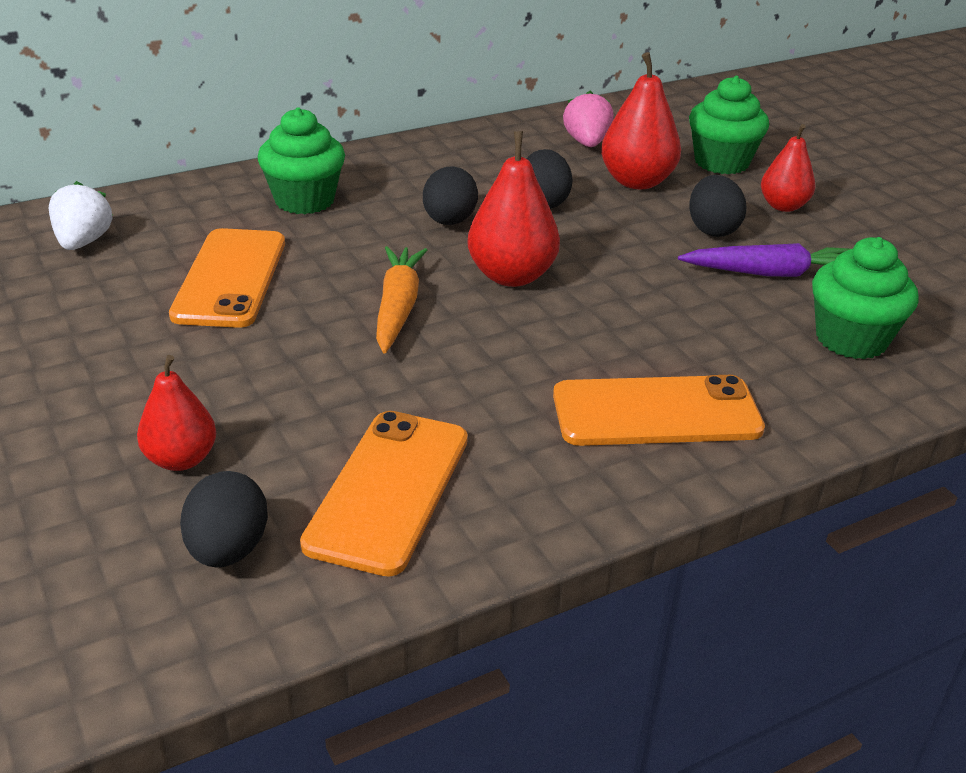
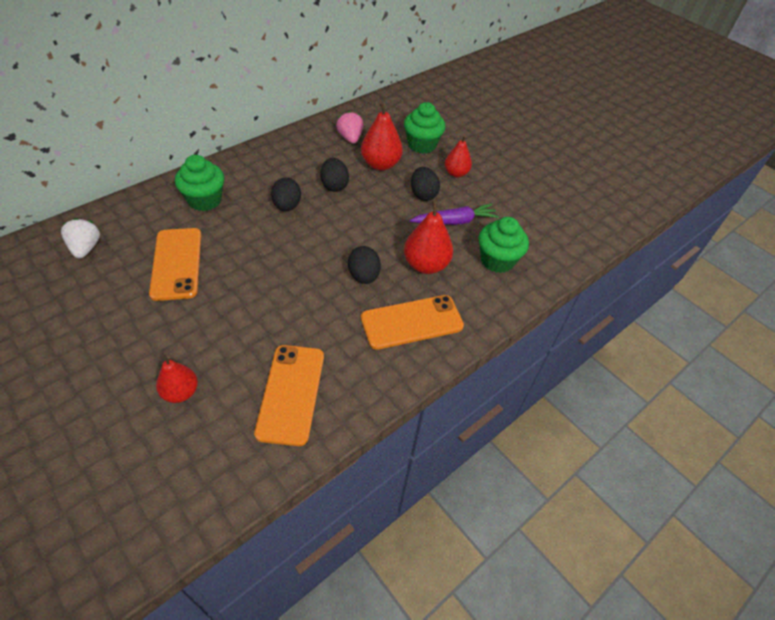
camera: 15 degrees left, 15 degrees up
black egg [180,471,268,567] -> black egg moved to [348,246,381,284]
orange carrot [376,246,427,353] -> none
red pear [467,131,560,287] -> red pear moved to [404,200,453,274]

